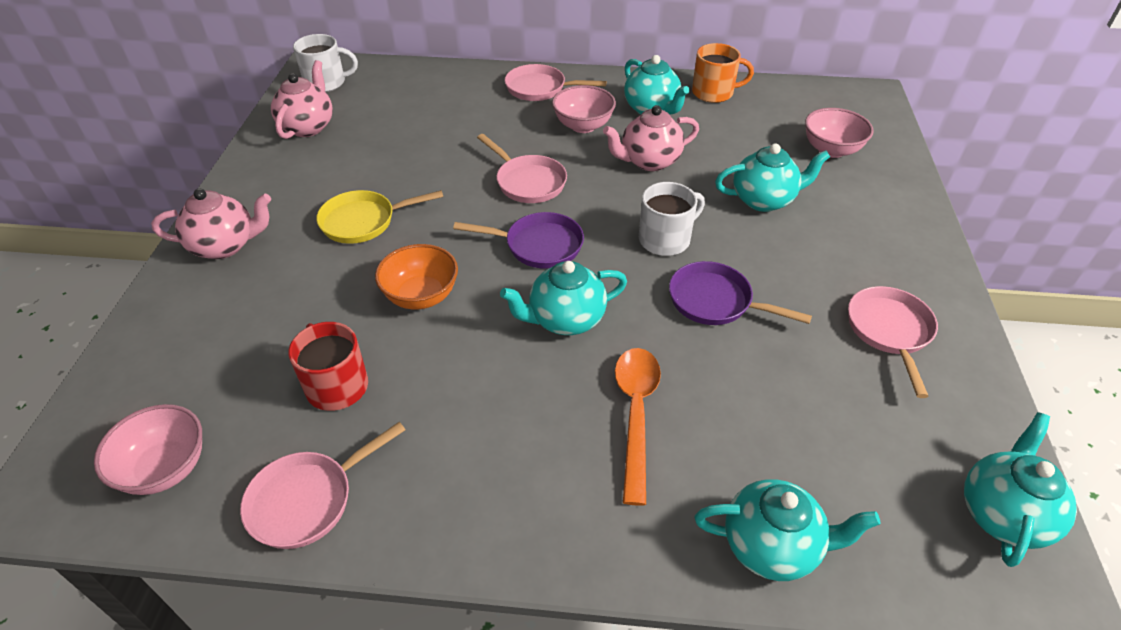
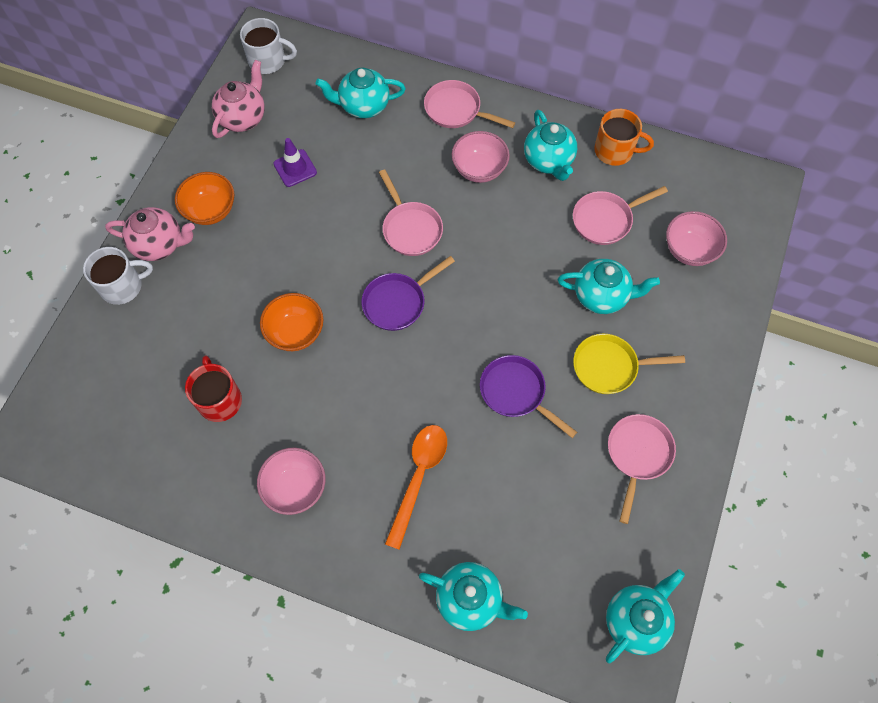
camera: 15 degrees right, 20 degrees up
pink bowl [94,404,202,495] -> pink bowl moved to [257,448,325,515]
pink pan [240,422,405,549] -> pink pan moved to [573,186,668,245]
yellow pan [316,190,443,244] -> yellow pan moved to [573,334,685,394]
purple pan [453,212,584,269] -> purple pan turned 120 degrees clockwise [362,256,455,331]
turquoise teapot [500,261,627,335] -> turquoise teapot moved to [316,68,406,118]
pink teapot [603,105,699,171] -> none
white mug [639,182,705,256] -> white mug moved to [83,247,153,305]
none -> orange bowl [175,172,234,225]
none -> purple traffic cone [273,138,317,187]

